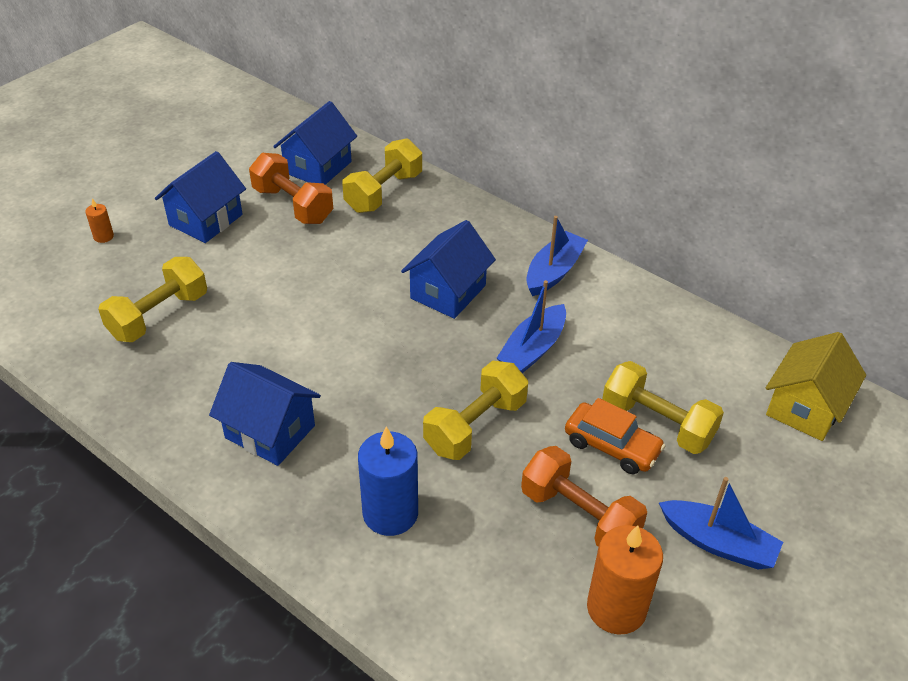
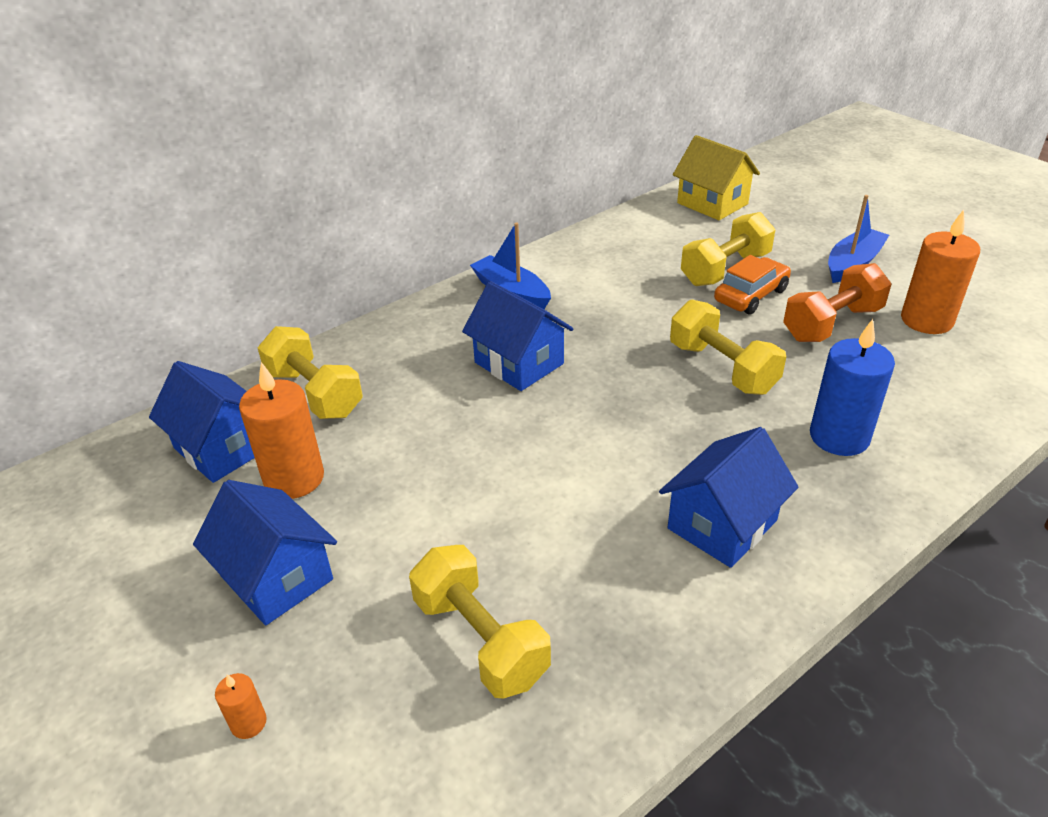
camera: 75 degrees left, 5 degrees down
orange dumbbell [249,153,333,224] -> orange candle [239,362,324,499]
blue boat [497,280,566,373] -> none

